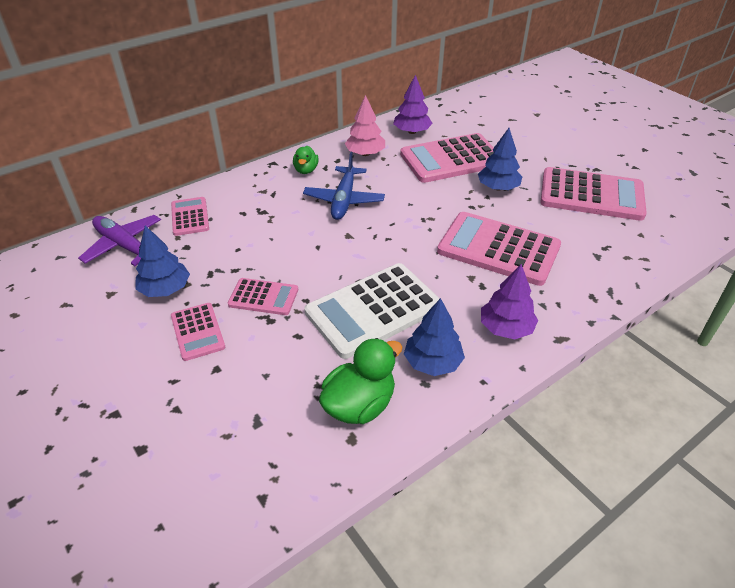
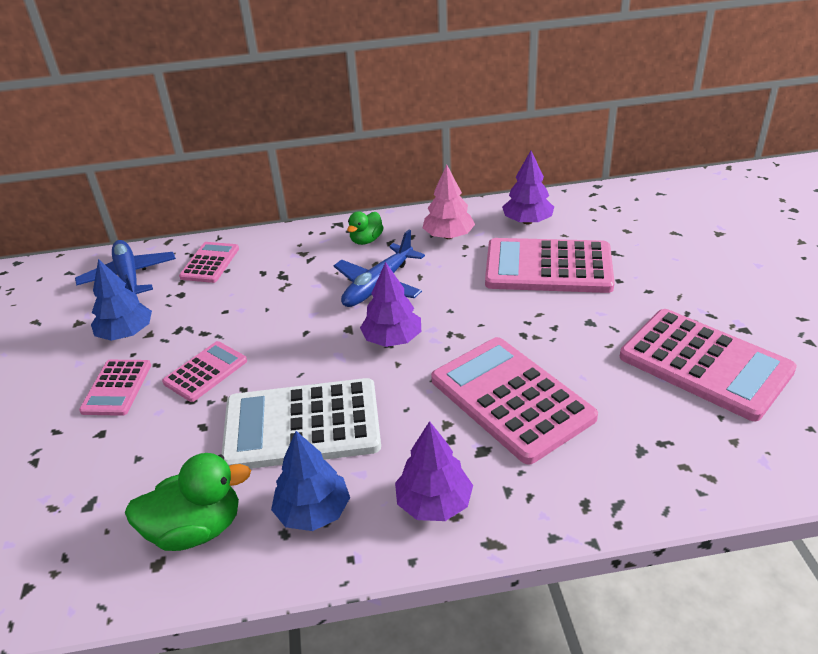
camera: 30 degrees right, 5 degrees down
purple plane [78,215,161,266] -> blue plane [75,240,176,294]
pink calculator [228,278,298,315] -> pink calculator turned 90 degrees counterclockwise [162,341,247,402]
blue tree [478,128,522,191] -> none
none -> purple tree [360,262,421,347]

